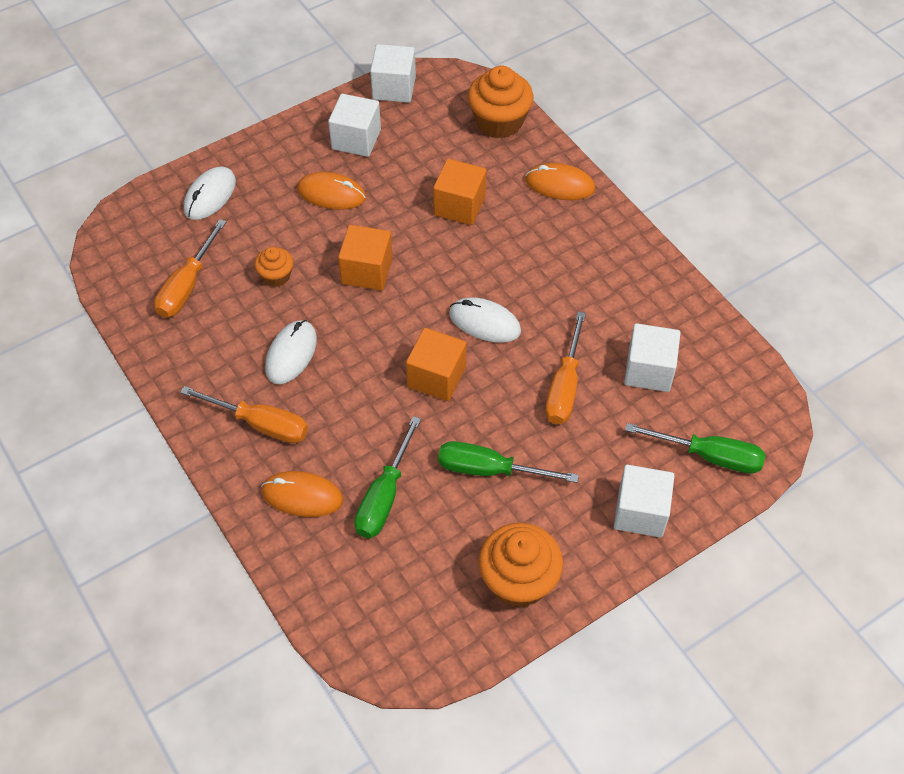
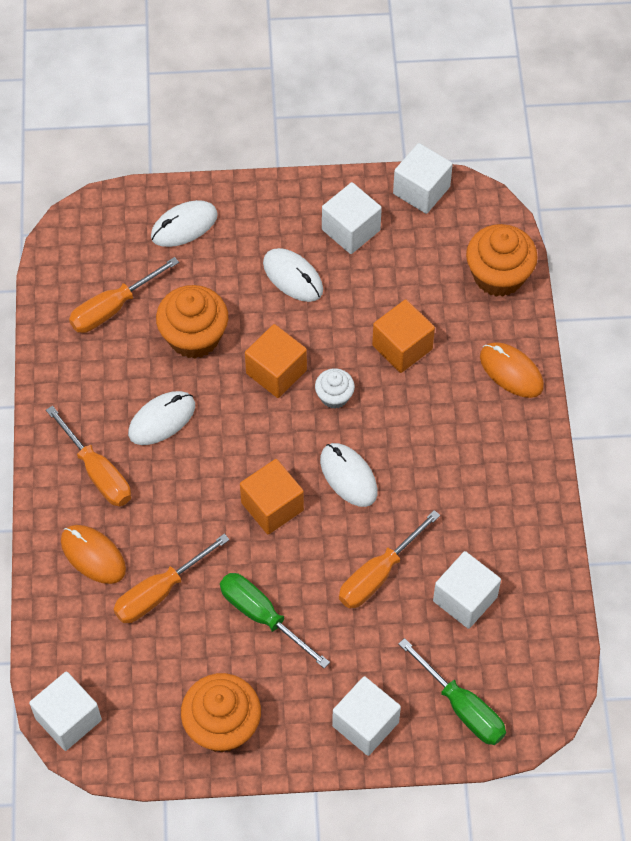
camera: 30 degrees right, 5 degrees up
orange cupcake [254,247,293,287] -> orange cupcake [156,285,228,358], size x1.84
orange mouse [297,172,366,210] -> white mouse [263,248,323,302]
green screwdriver [355,416,421,538] -> orange screwdriver [114,534,230,623]
none -> white cube [29,671,102,751]
none -> white cupcake [315,368,355,409]

